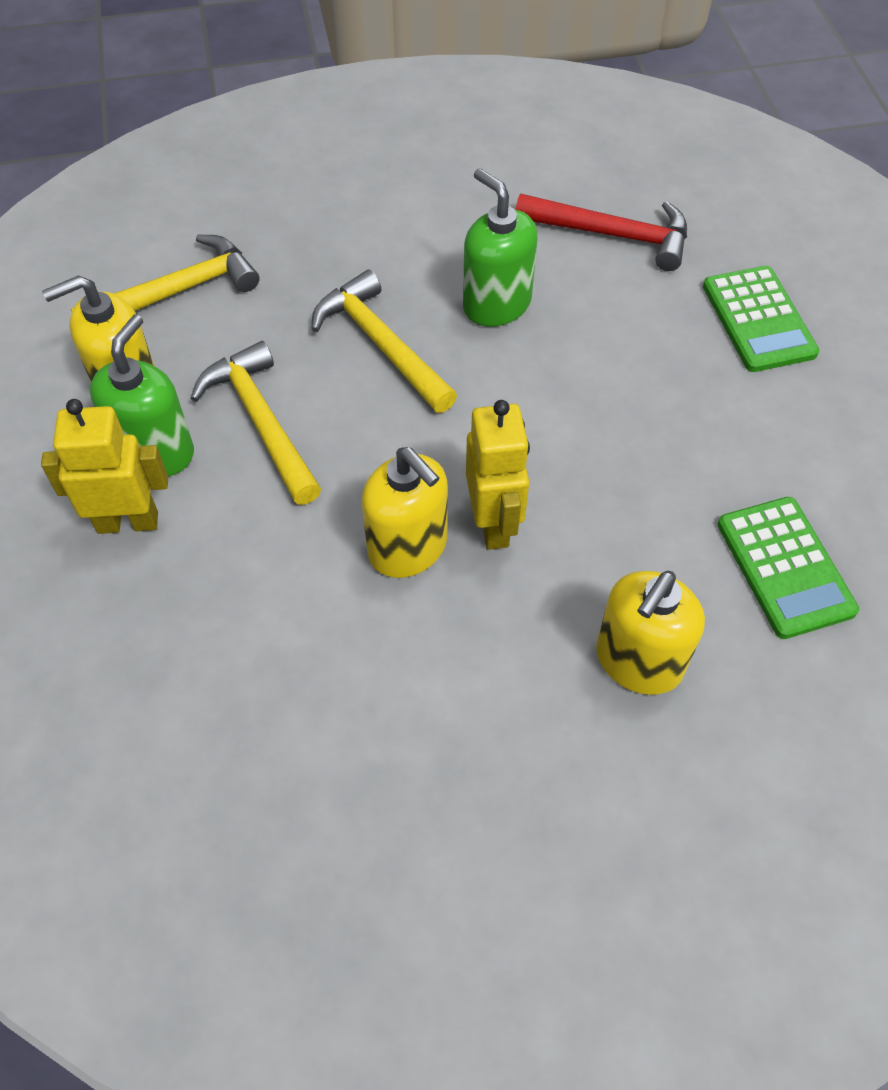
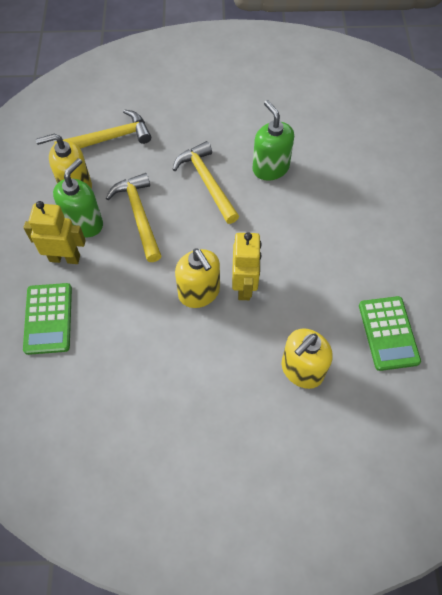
camera: 10 degrees right, 5 degrees up
red hammer [516,194,687,271] -> none
green calculator [703,266,819,372] -> green calculator moved to [23,283,72,355]

